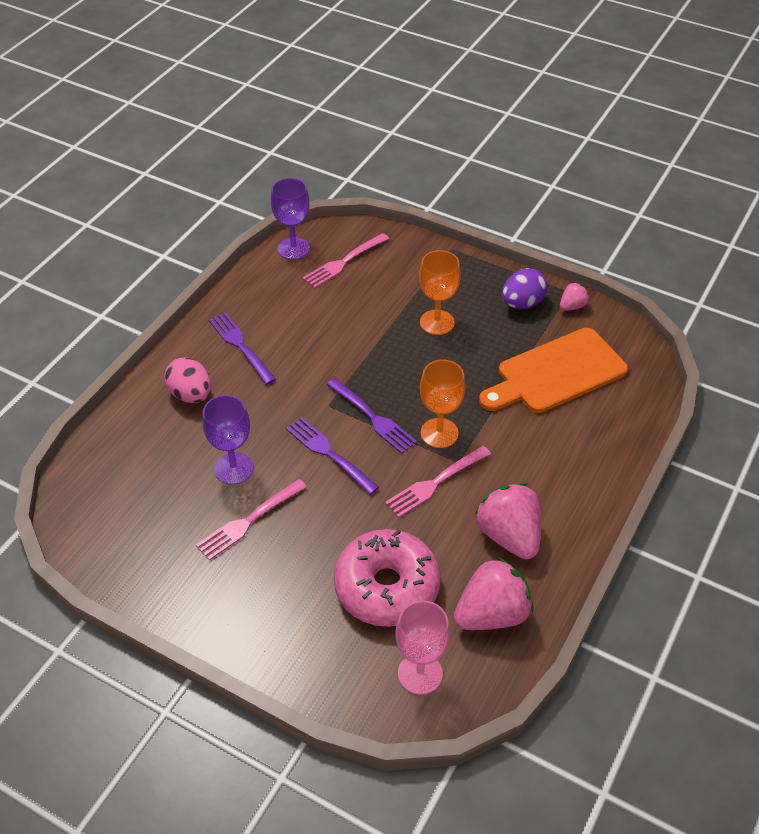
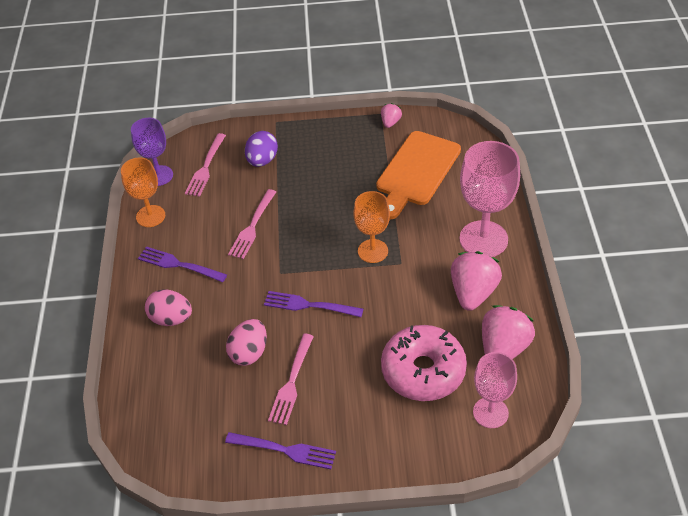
camera: 30 degrees left, 0 degrees up
purple goblet [202,395,253,484] -> pink egg [226,319,267,366]
purple fork [327,378,417,454] -> purple fork moved to [225,432,336,469]
pink fork [385,446,491,518] -> pink fork moved to [228,189,276,259]
orange goblet [419,250,461,335] -> orange goblet moved to [121,158,165,227]
pink strawberry [475,483,541,560] -> pink strawberry turned 75 degrees clockwise [451,251,502,311]
purple egg [502,268,548,309] -> purple egg moved to [245,131,278,167]
none -> pink goblet [460,141,520,257]

